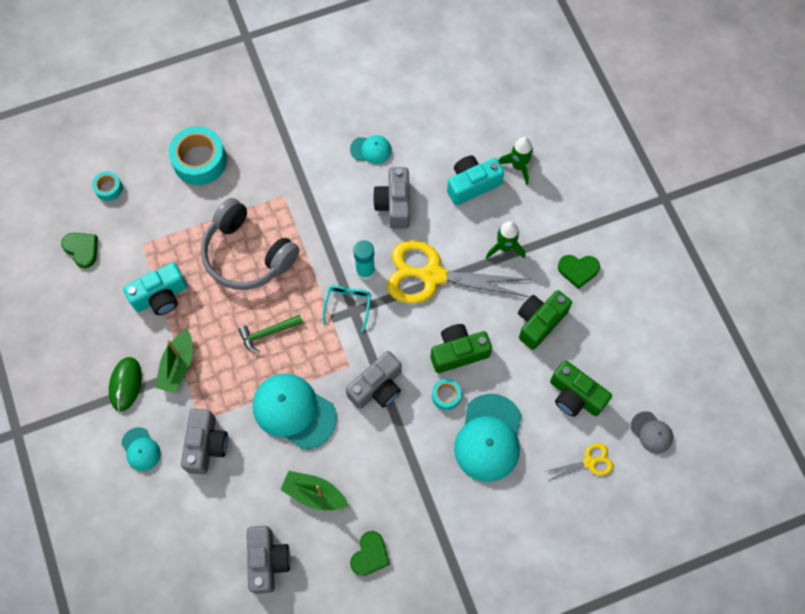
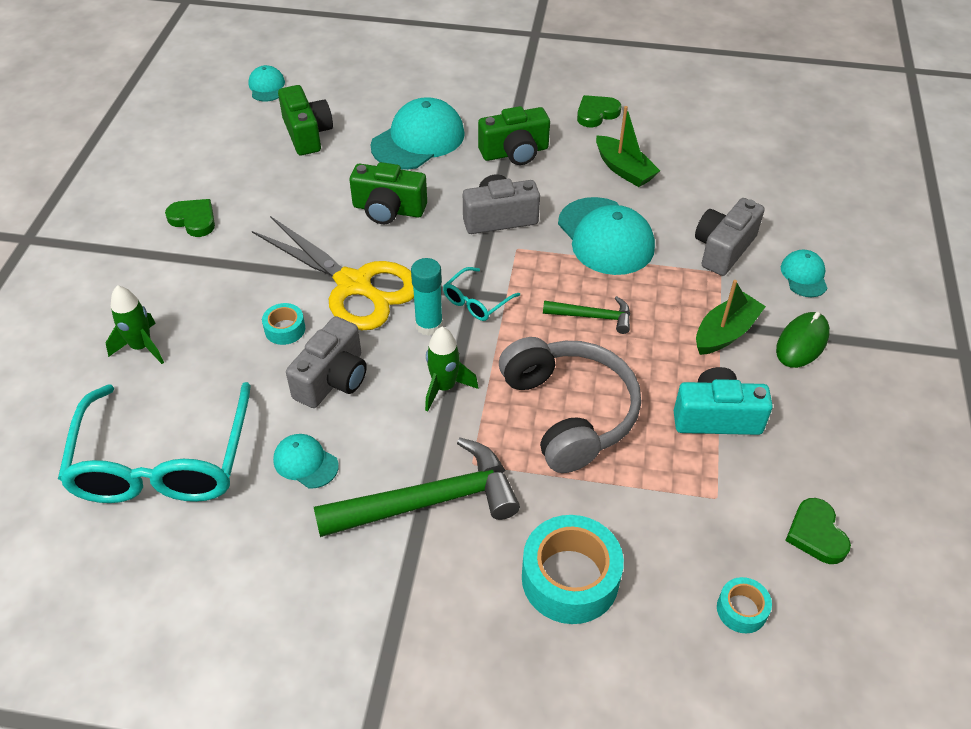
camera: 150 degrees left, 20 degrees down
grey camera [247,526,291,594] -> none
turquoise tape [432,379,461,410] -> turquoise tape moved to [262,303,305,345]
turquoise camera [447,156,504,205] -> none
green rocket [486,221,525,259] -> green rocket moved to [425,327,478,411]
green camera [518,290,572,350] -> green camera moved to [478,106,550,165]
yellow scissors [544,443,613,481] -> none
grey cap [631,411,673,454] -> turquoise cap [248,65,285,101]
none -> turquoise glasses [58,382,251,503]
none -> green hammer [314,438,520,537]

